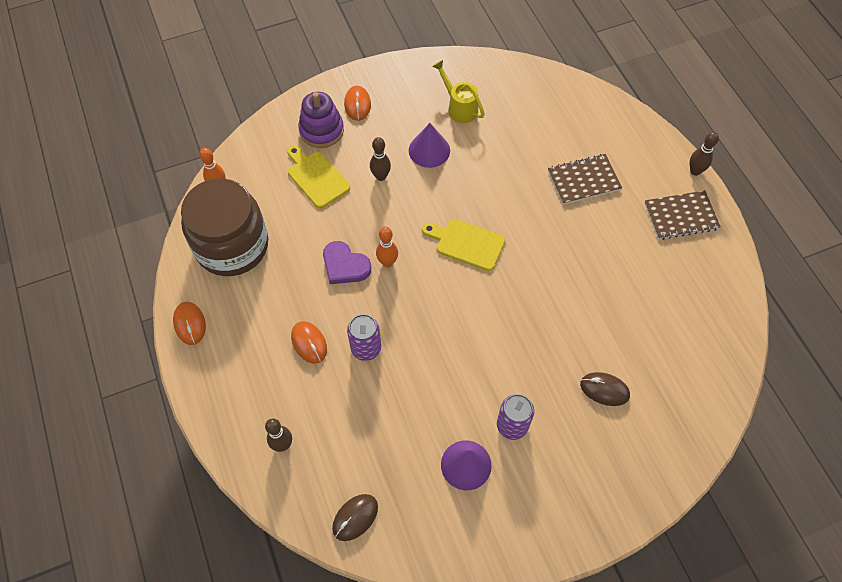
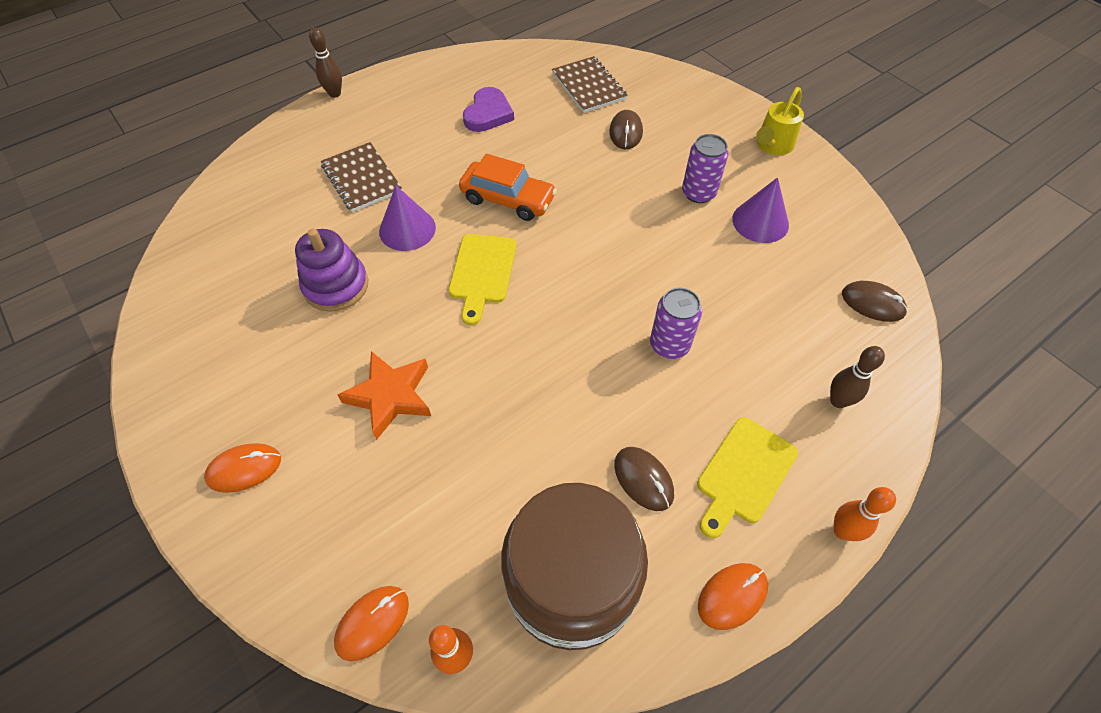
camera: 105 degrees left, 5 degrees down
yellow cutting board [287,145,350,208] -> yellow cutting board moved to [697,417,798,538]
orange mouse [291,321,327,364] -> orange mouse moved to [334,586,409,661]
purple stacking toy [298,92,344,148] -> purple stacking toy moved to [295,229,368,312]
purple heart [323,241,371,284] -> purple heart moved to [463,87,514,132]
brown bowling pin [370,137,391,181] -> orange star [338,351,431,440]
orange bowling pin [376,227,398,267] -> orange bowling pin moved to [834,487,896,541]
purple cone [409,123,450,168] -> purple cone moved to [379,186,436,251]
yellow watering can [432,60,485,123] -> yellow watering can moved to [756,87,804,155]
brown notebook [645,190,721,240] -> brown notebook moved to [552,56,628,113]
none -> orange car [459,154,557,221]
none -> brown mouse [614,447,674,511]

